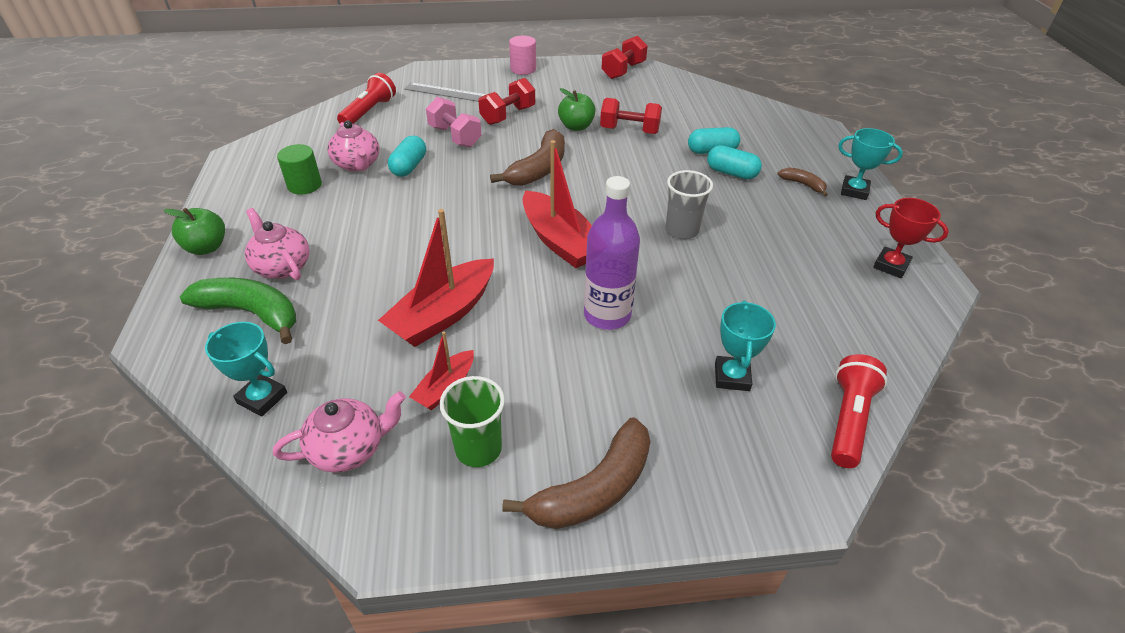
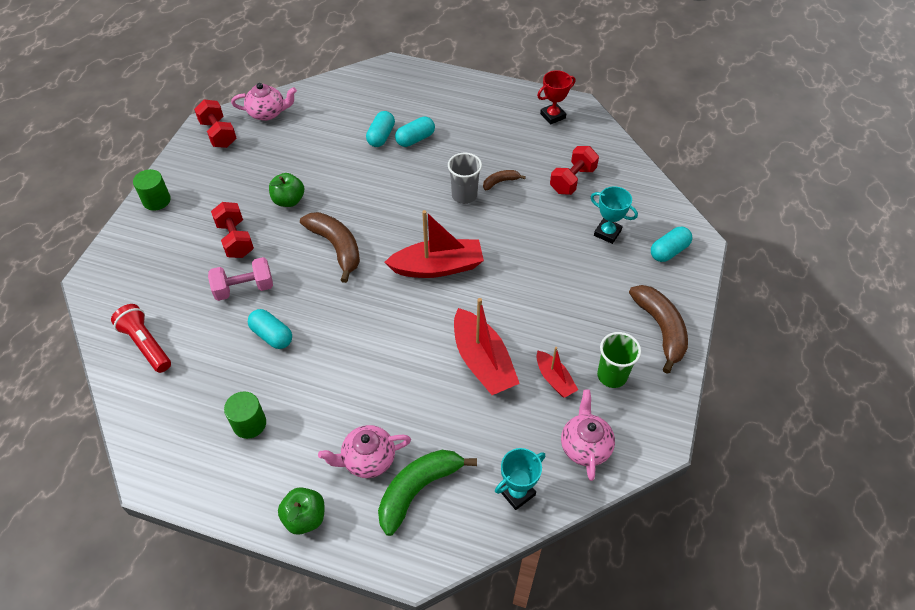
camera: 65 degrees left, 10 degrees up
pink teapot [327,120,379,171] -> pink teapot moved to [231,83,297,121]
grey ruler [404,82,486,102] -> none
pink cylinder [509,36,536,75] -> green cylinder [133,169,171,211]
purple bottle [584,176,640,330] -> none
red dumbbell [600,98,662,134] -> red dumbbell moved to [550,146,599,195]
brown banana [777,167,828,196] -> brown banana moved to [483,170,526,190]
red flashlight [831,354,887,468] -> none
turquoise trophy [838,128,903,200] -> none
none -> turquoise capsule [651,227,692,262]

